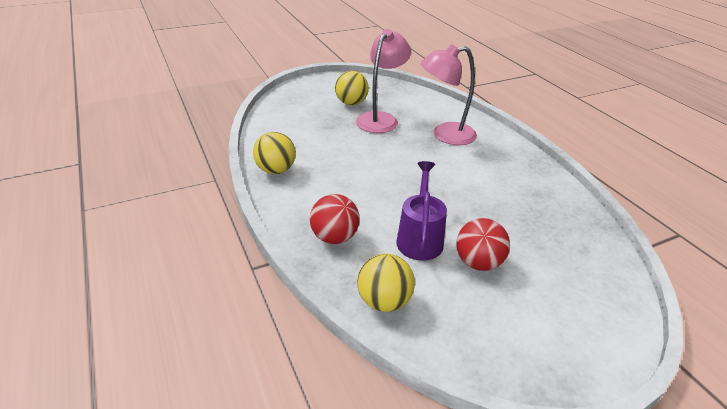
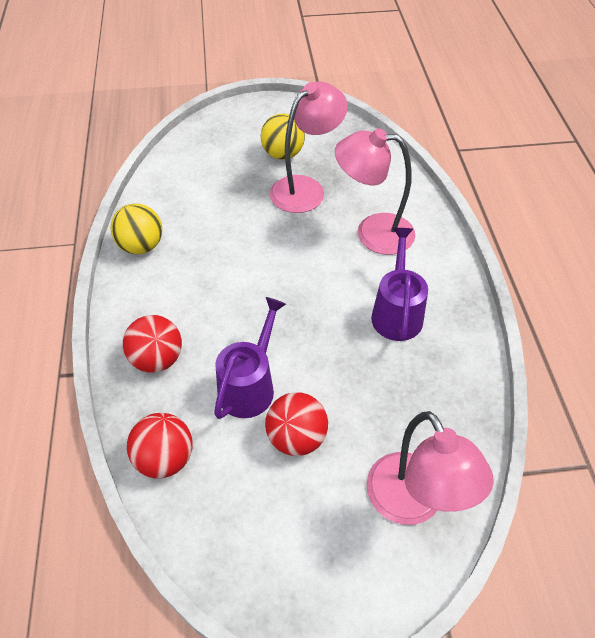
camera: 20 degrees right, 15 degrees up
yellow ball [357,254,415,312] -> red ball [127,413,193,479]
none -> pink lamp [367,411,494,525]
none -> purple watering can [371,228,428,341]

